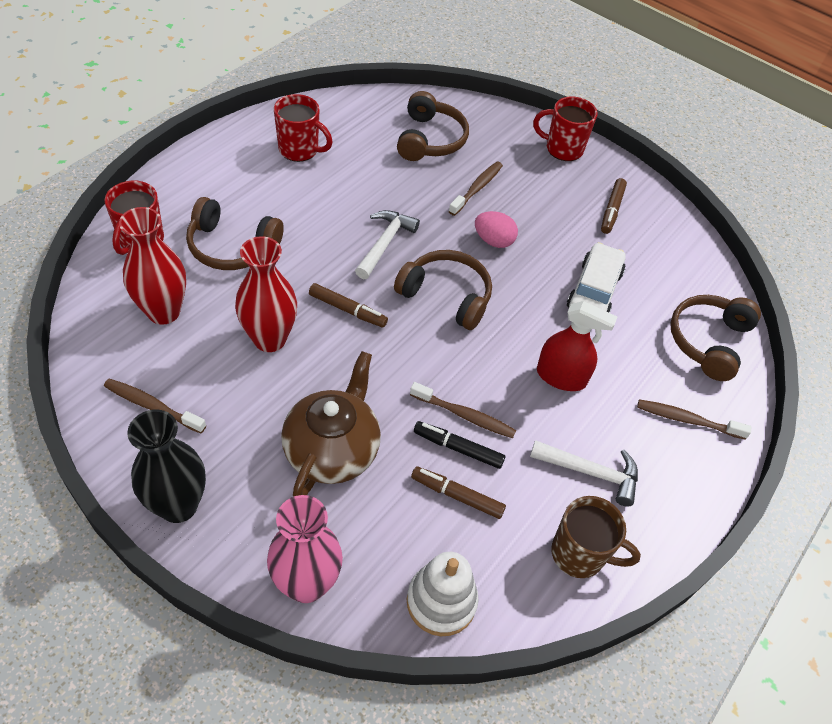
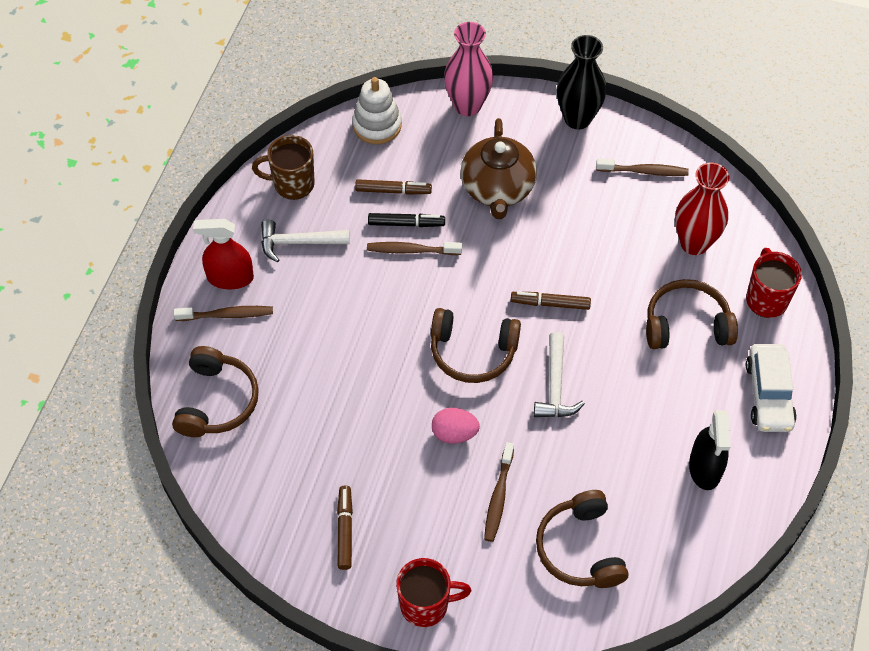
camera: 165 degrees right, 5 degrees up
red vase [235,236,297,352] -> none
red mug [274,94,333,162] -> black spray bottle [689,410,731,490]
red spray bottle [537,301,617,391] -> red spray bottle moved to [193,219,254,289]
white car [567,242,626,313] -> white car moved to [746,344,797,432]

